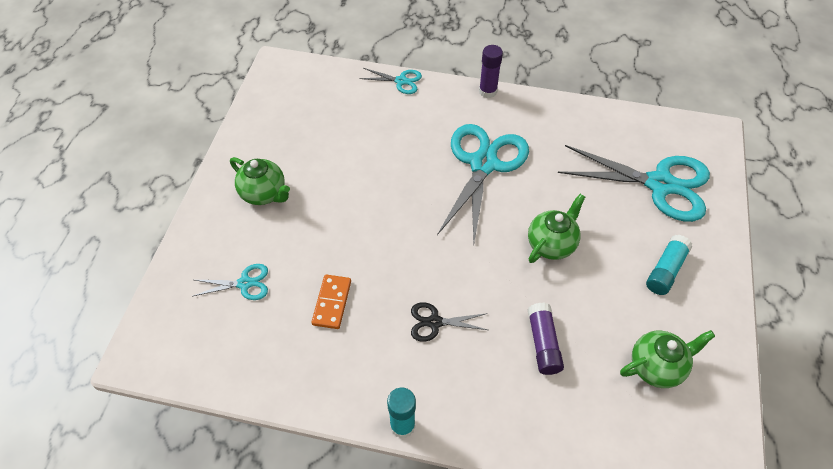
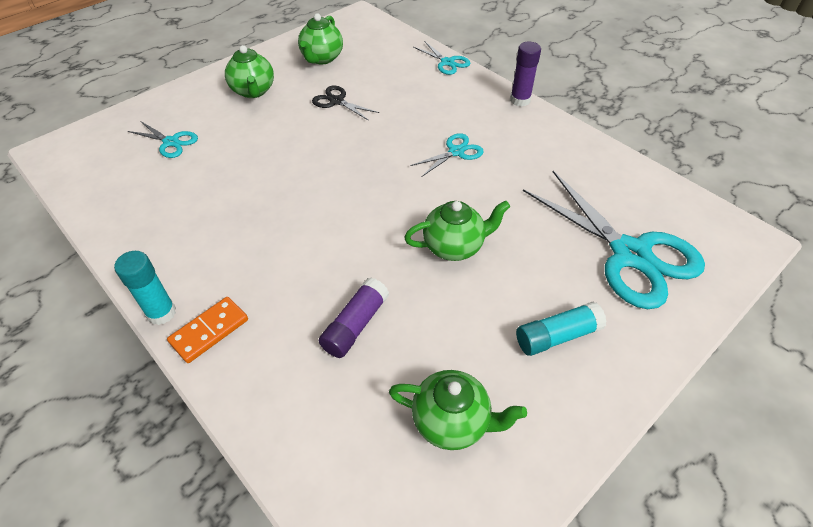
camera: 35 degrees right, 5 degrees down
orange domino [312,275,351,329] -> orange domino moved to [167,297,248,363]
black scissors [411,302,488,342] -> black scissors moved to [312,86,379,121]
turquoise scissors [437,124,529,243] -> turquoise scissors [410,133,484,177], size x0.46
none -> green teapot [298,13,343,64]

